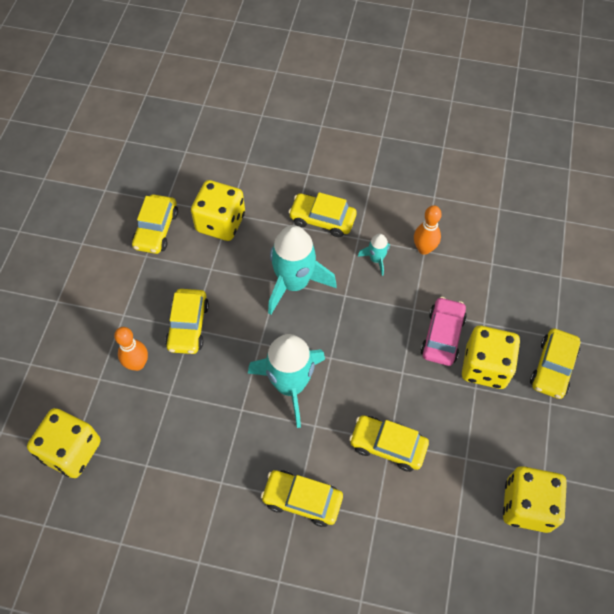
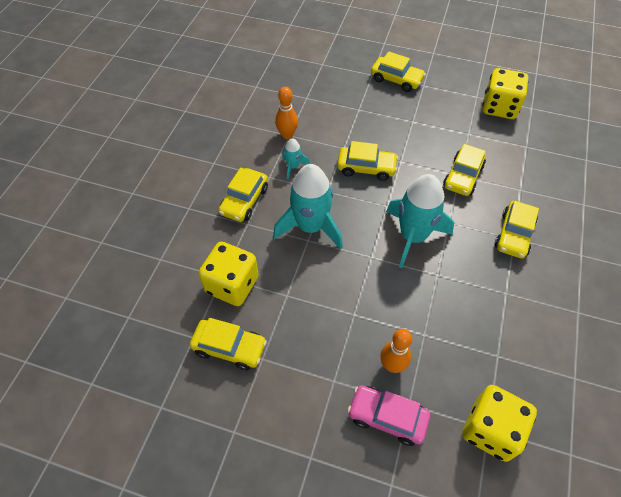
camera: 85 degrees left, 5 degrees down
yellow car [165,289,209,354] -> yellow car moved to [337,141,398,181]
pink car [421,297,467,366] -> pink car moved to [347,385,430,446]
yellow dice [462,326,520,389] -> none

